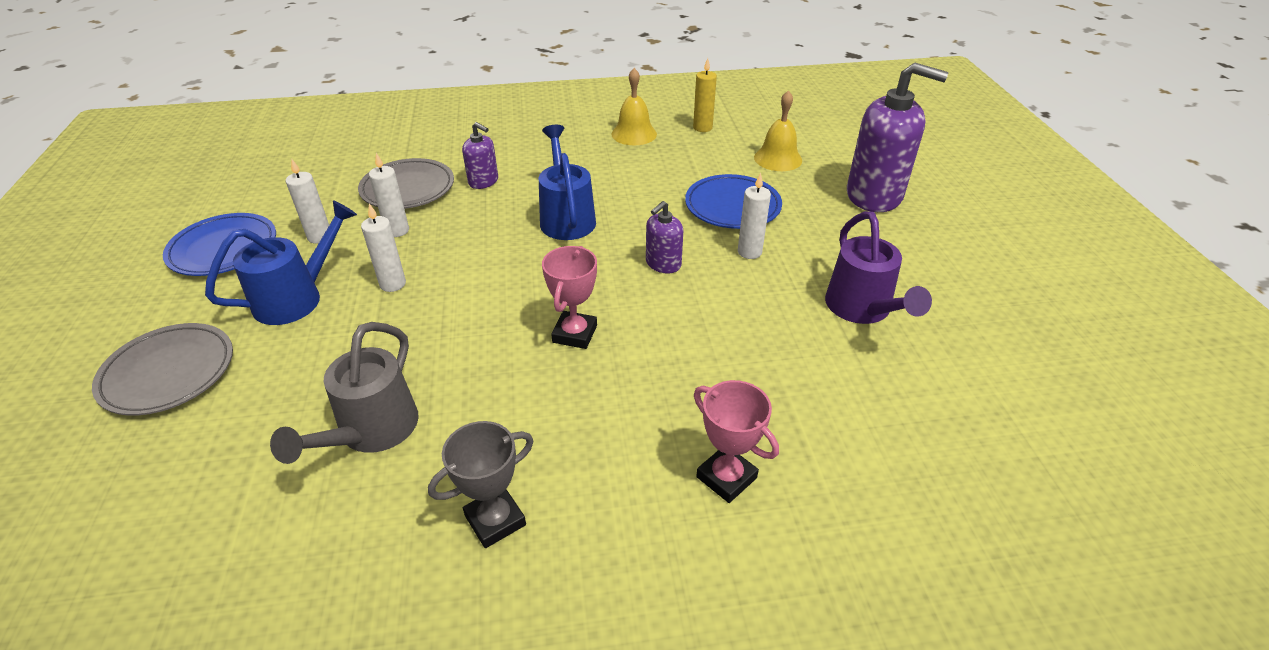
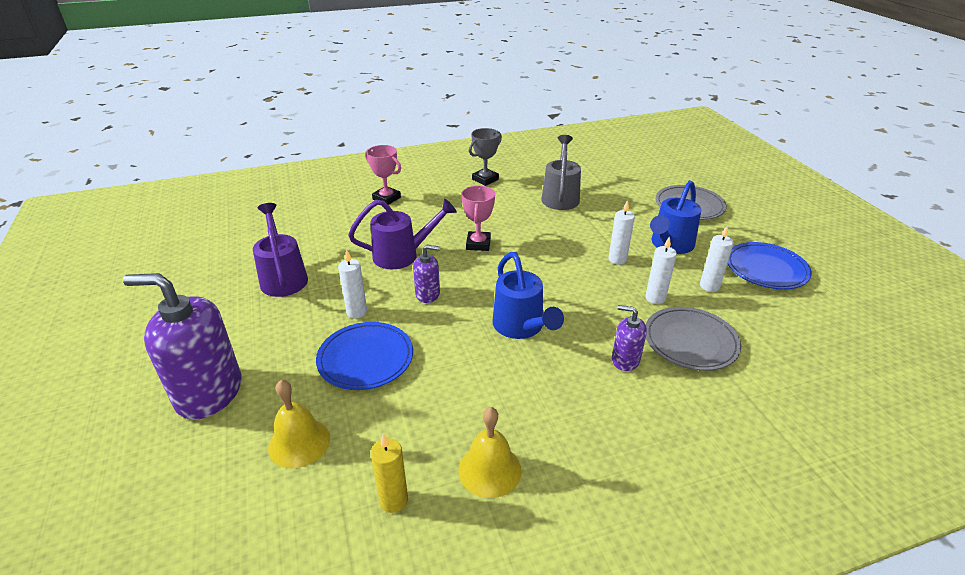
camera: 170 degrees right, 5 degrees down
purple soap dispenser [646,201,683,274] -> purple soap dispenser turned 60 degrees clockwise [413,245,440,303]
none -> purple watering can [348,199,457,269]

